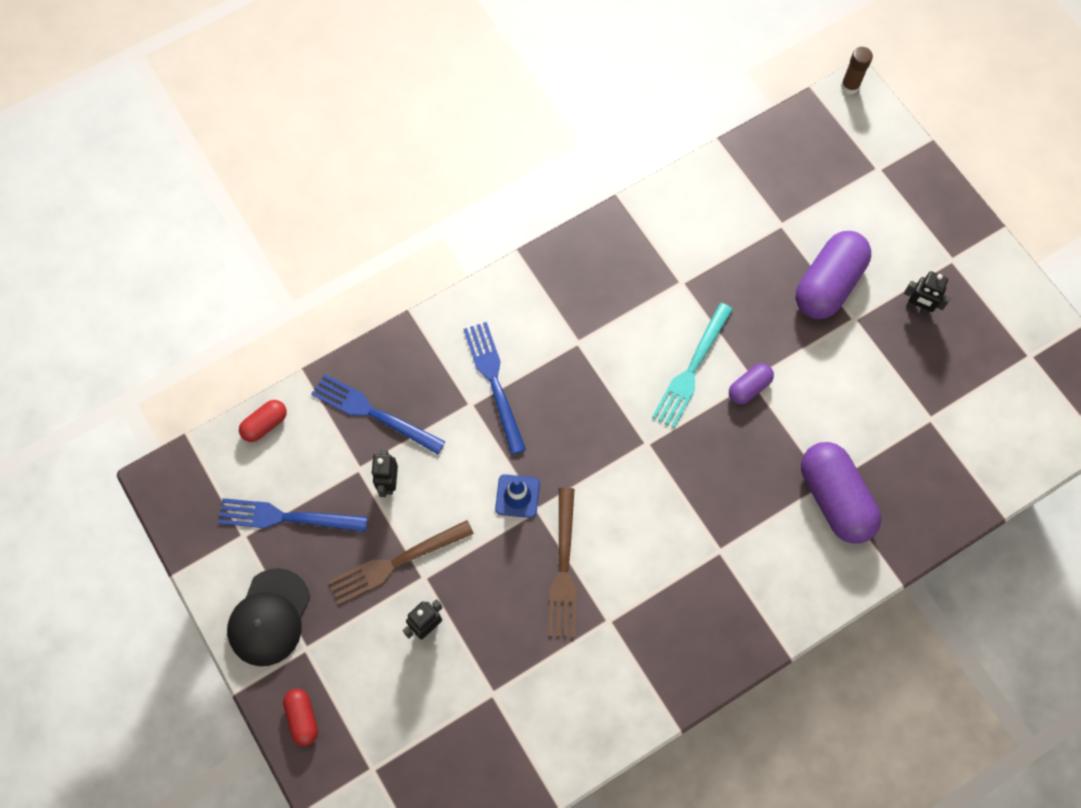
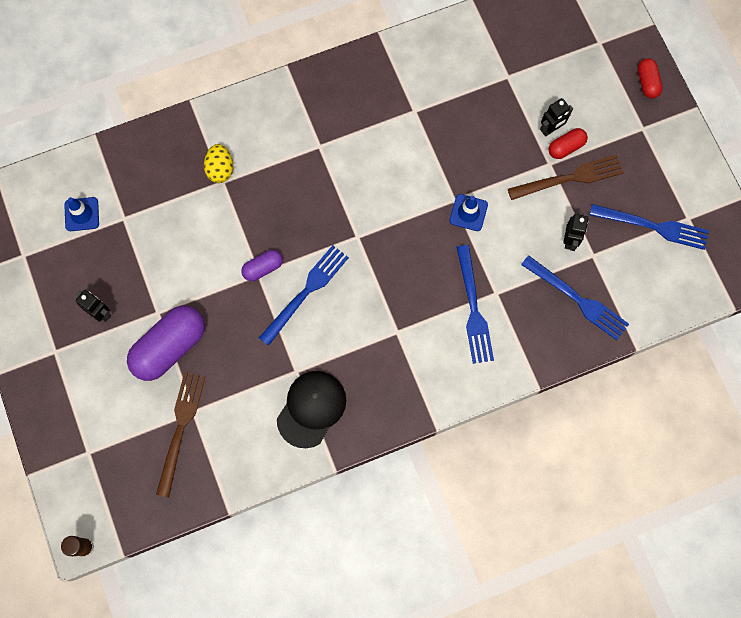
camera: 170 degrees left, 5 degrees up
black cap [227,568,310,666] -> black cap moved to [277,371,346,448]
red capsule [239,400,287,442] -> red capsule moved to [548,128,588,159]
brown fork [549,488,577,637] -> brown fork moved to [156,372,205,498]
turquoise fork [652,303,733,428] -> blue fork [259,245,349,346]
purple capsule [801,442,881,544] -> yellow egg [204,144,233,183]
none -> blue traffic cone [64,197,99,231]

